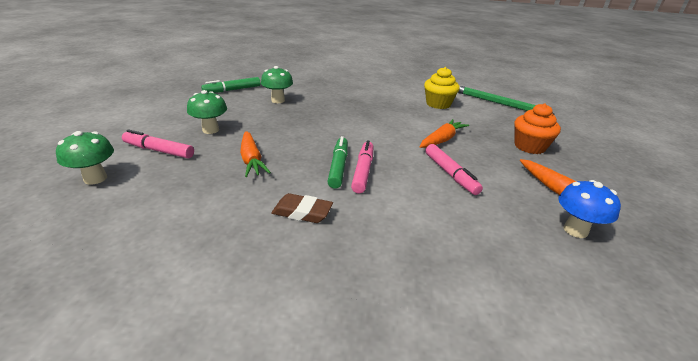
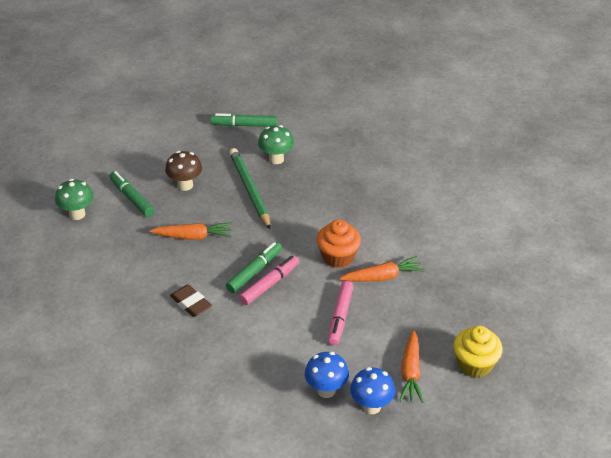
camera: 35 degrees right, 10 degrees up
pink marker [122,130,194,159] -> green marker [109,171,154,217]
green mushroom [187,90,227,134] -> brown mushroom [165,151,202,191]
orange carrot [240,131,271,177] -> orange carrot turned 105 degrees counterclockwise [149,223,232,240]
yellow cupcake [424,67,460,109] -> yellow cupcake moved to [453,326,503,377]
green pencil [458,86,555,115] -> green pencil moved to [229,148,271,230]
orange cupcake [514,103,561,154] -> orange cupcake moved to [317,219,361,268]
none -> blue mushroom [305,352,349,398]

